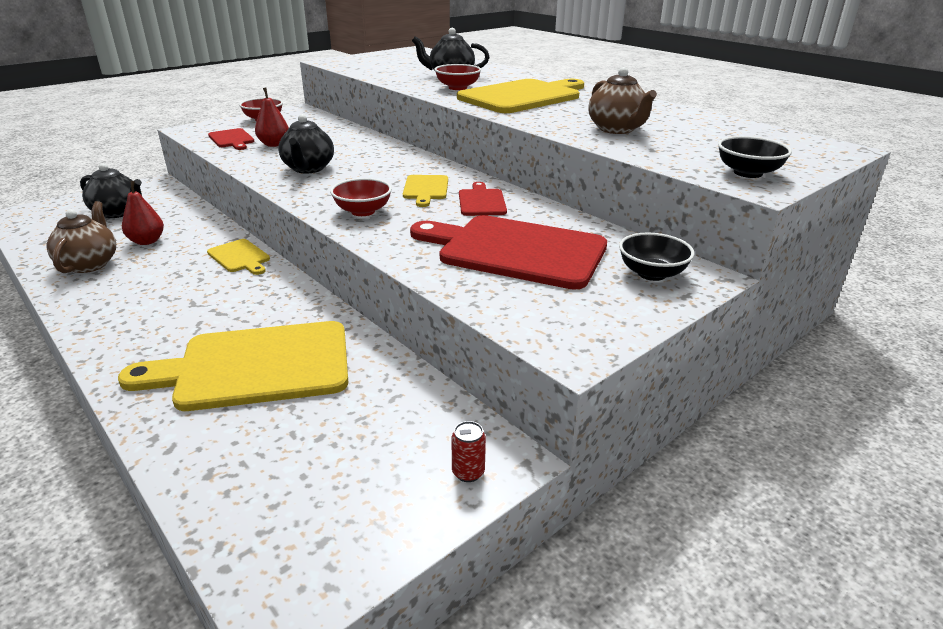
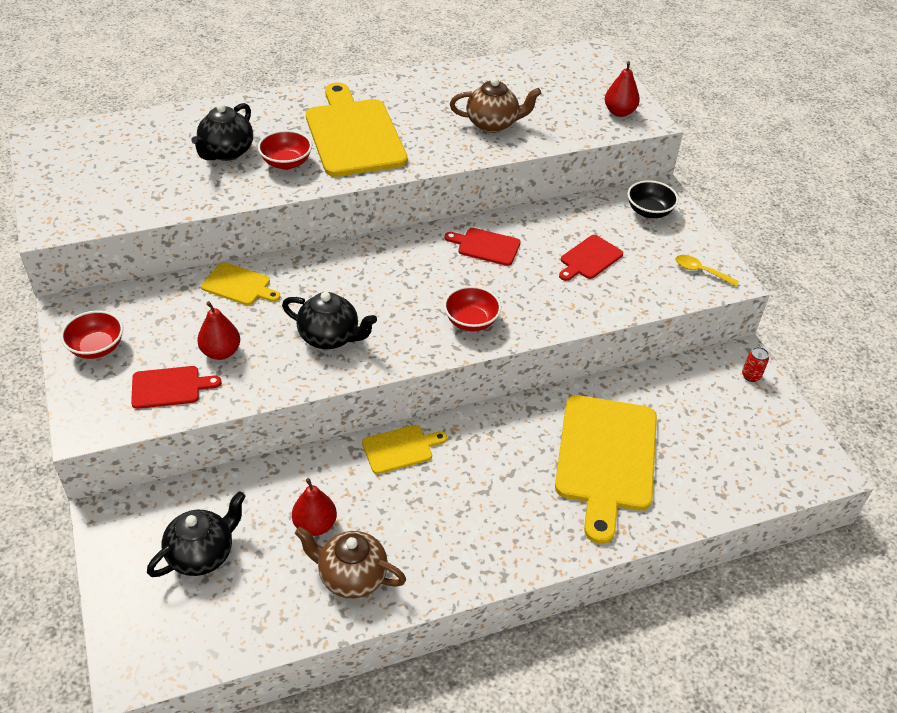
camera: 70 degrees left, 15 degrees up
yellow cutting board [403,175,448,207] -> yellow cutting board moved to [201,262,280,305]
red cutting board [410,215,607,290] -> red cutting board [559,235,623,281], size x0.48
black bowl [718,136,792,178] -> red pear [605,61,640,117]
none -> yellow spoon [675,255,739,286]

